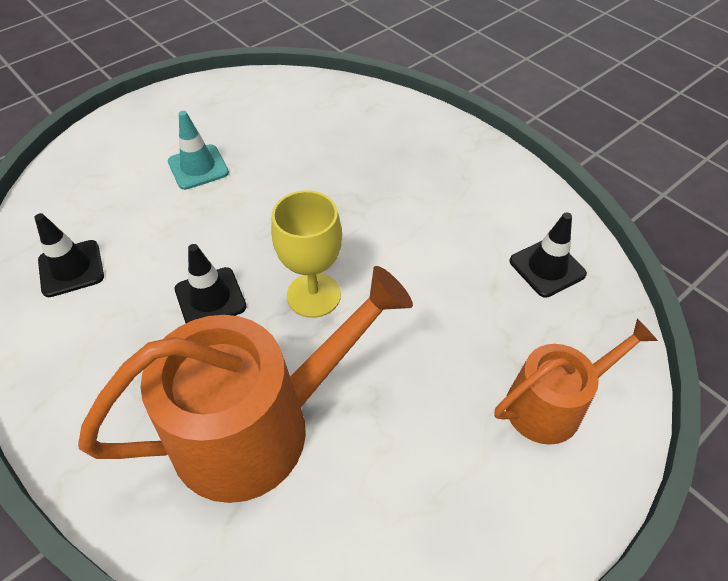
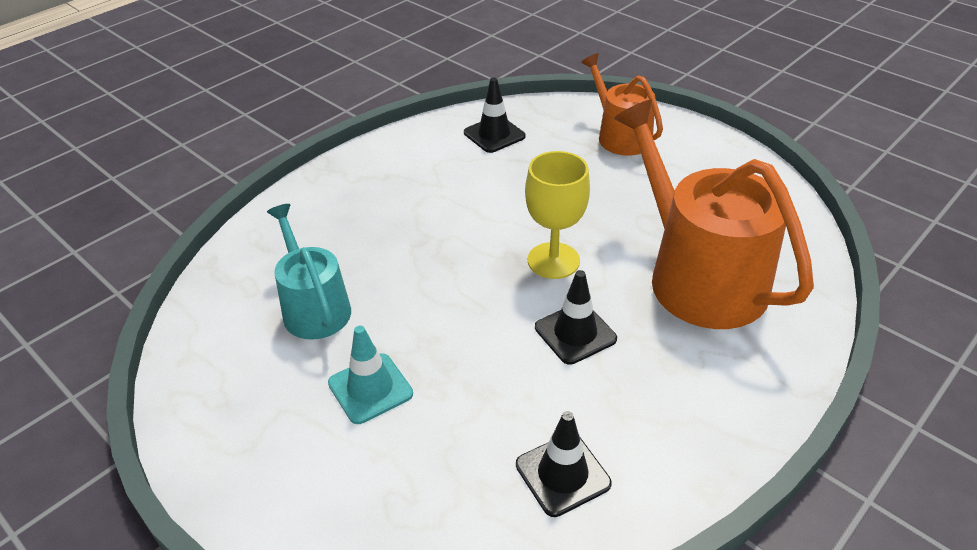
camera: 95 degrees left, 10 degrees down
none -> turquoise watering can [267,204,351,340]

